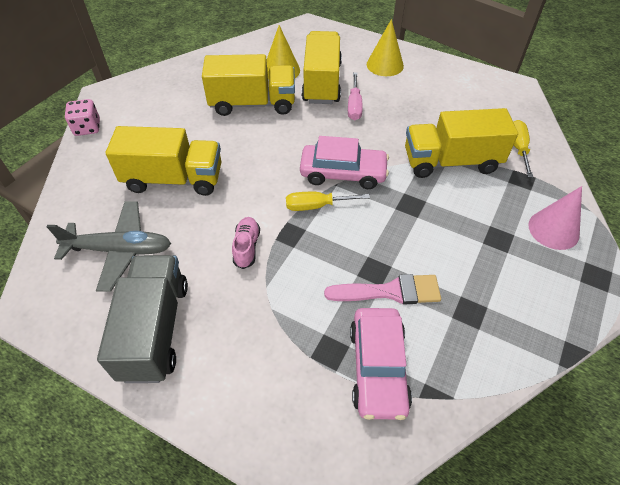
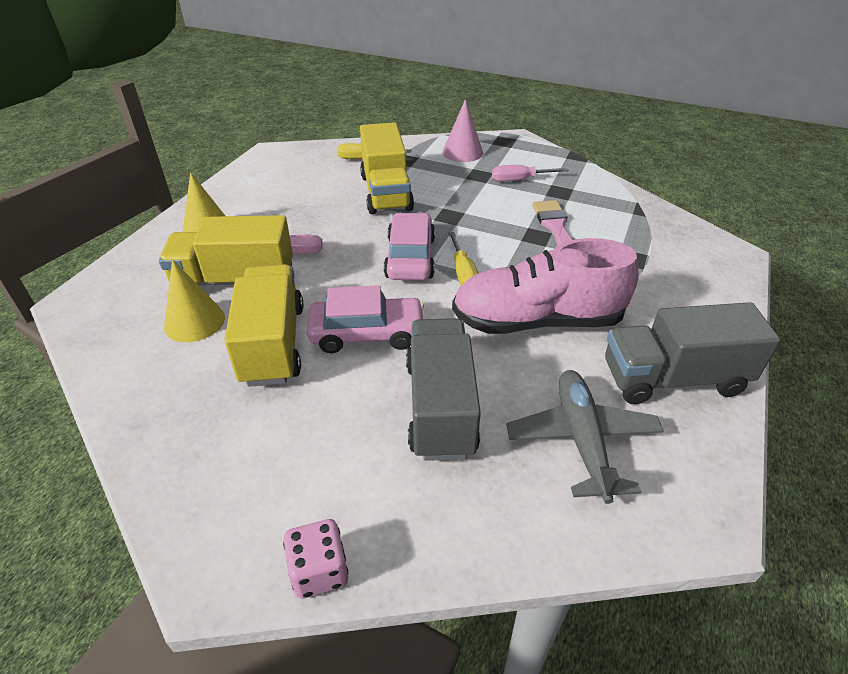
camera: 95 degrees left, 10 degrees down
yellow truck [106,126,221,196] -> grey truck [406,318,481,461]
pink shoe [232,217,260,269] -> pink shoe [452,238,639,334], size x2.47
pink car [350,308,412,420] -> pink car moved to [307,285,424,353]
none -> pink screwdriver [492,165,569,182]

